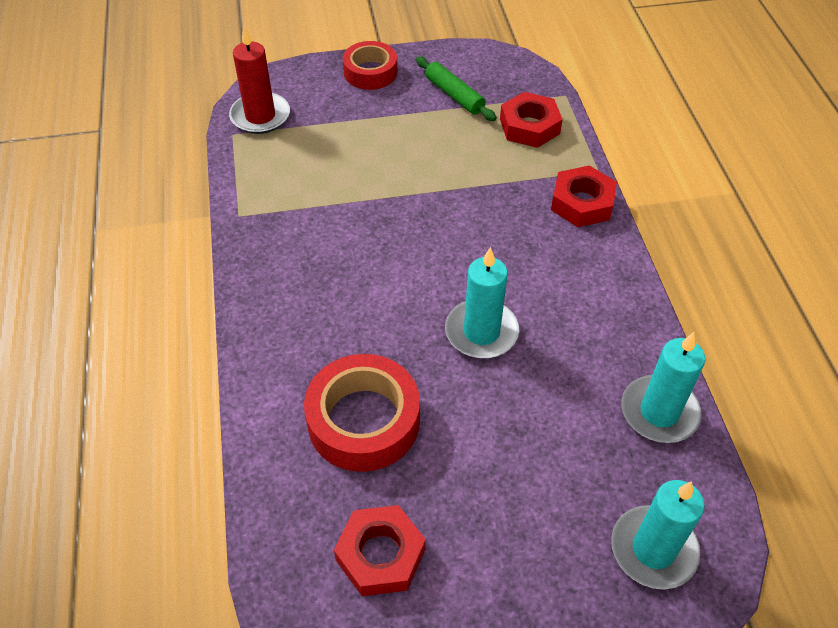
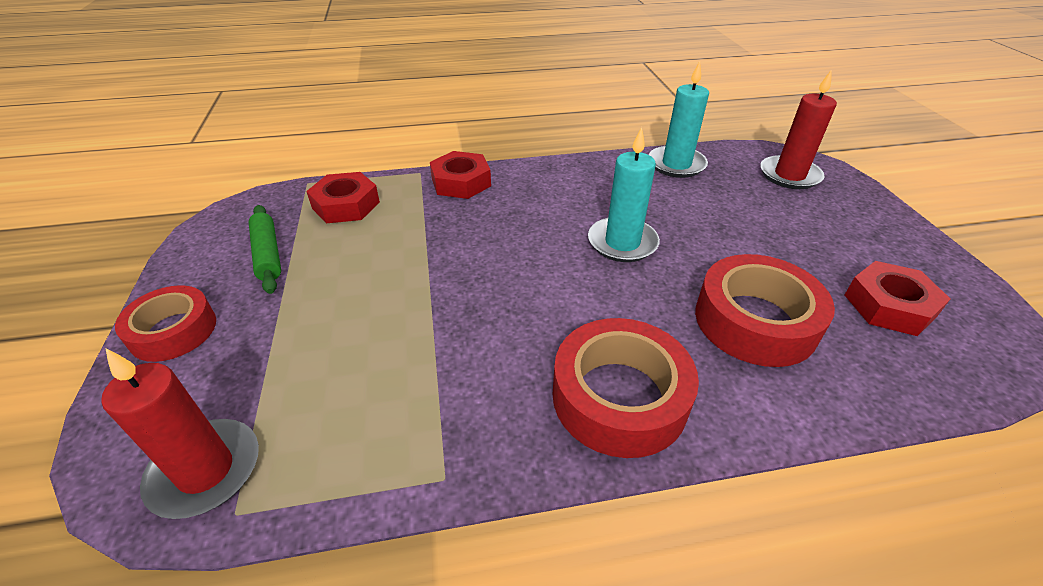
camera: 90 degrees left, 10 degrees down
green rolling pin [416,56,497,121] -> green rolling pin turned 75 degrees counterclockwise [249,205,281,294]
turquoise candle [611,480,705,590] -> red candle [761,69,837,189]
none -> red tape [553,318,699,458]

